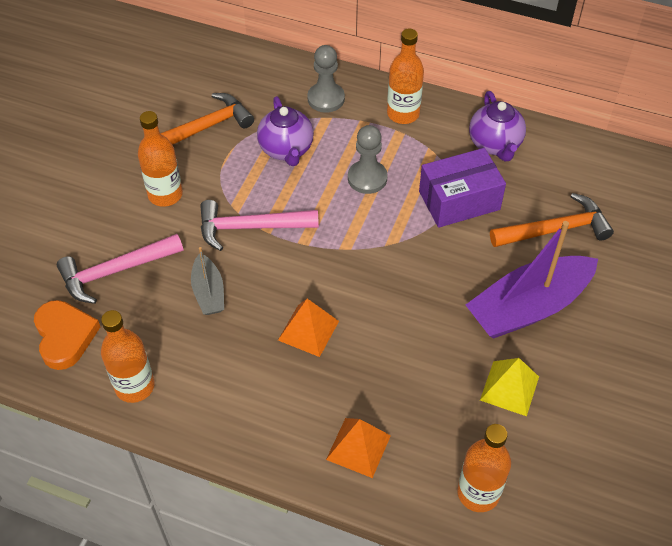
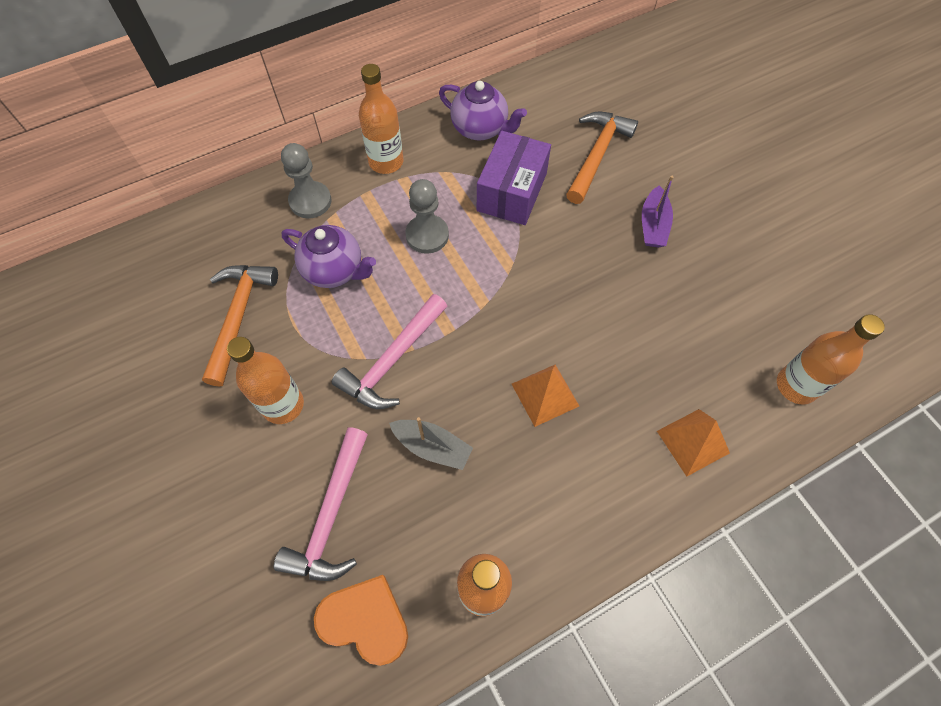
camera: 50 degrees left, 10 degrees up
purple boat [466,221,598,339] -> purple boat [642,176,673,248], size x0.51
yellow pyramid [480,358,539,416] -> none

